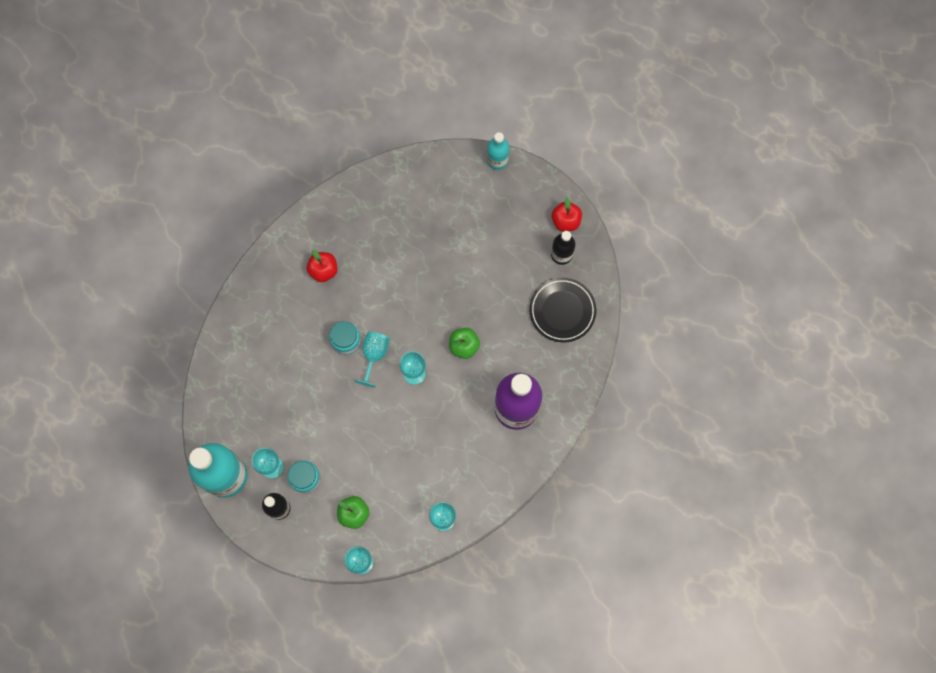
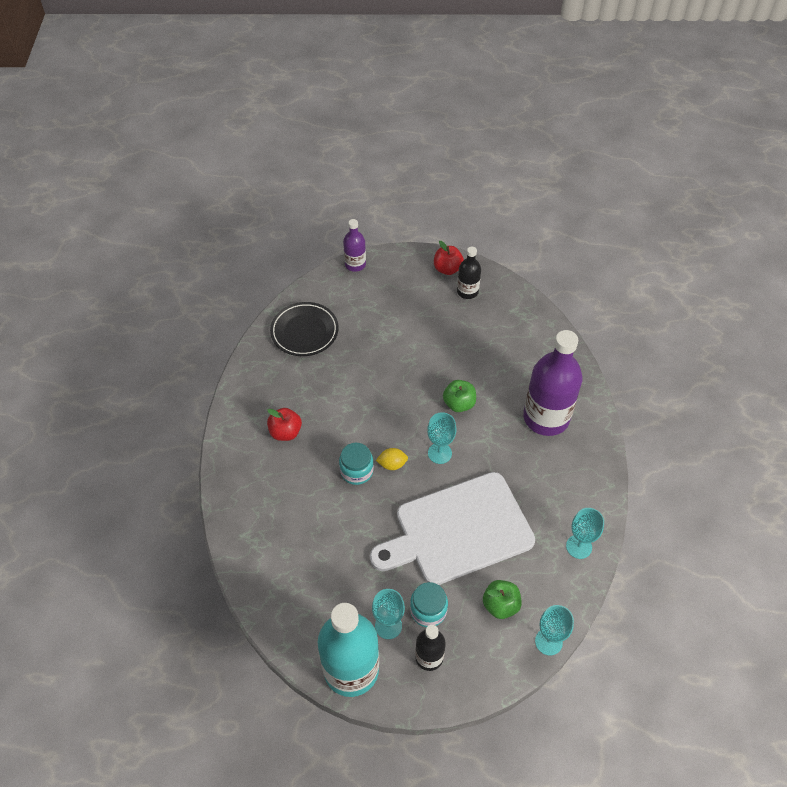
camera: 40 degrees left, 20 degrees down
turquoise goblet [354,332,390,387] -> yellow lemon [376,448,408,470]
turquoise bottle [487,133,509,170] -> purple bottle [343,219,366,272]
black plate [529,278,596,343] -> black plate moved to [270,302,339,356]
none -> white cutting board [370,472,535,585]

